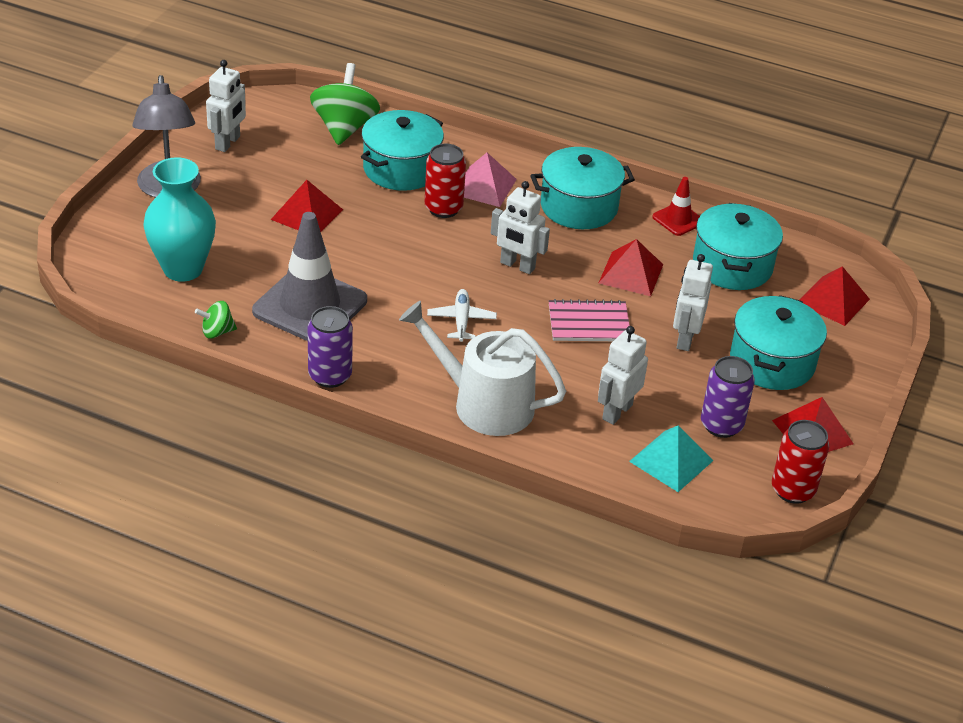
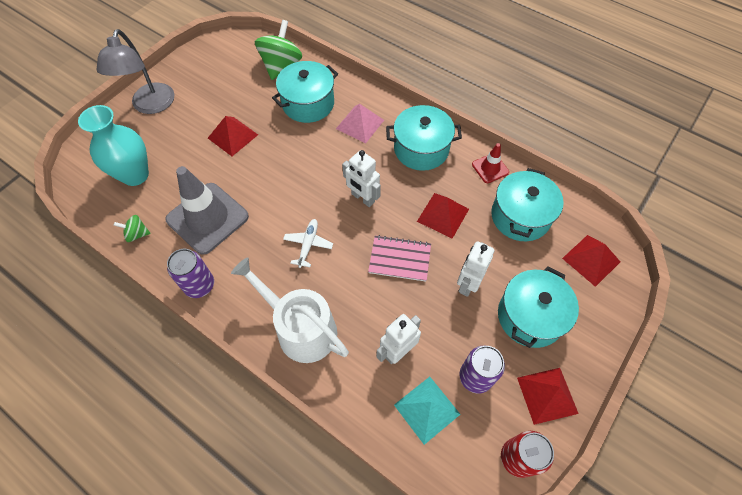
camera: 15 degrees right, 20 degrees up
white robot [206,60,246,152] -> none
red can [425,144,466,218] -> none

